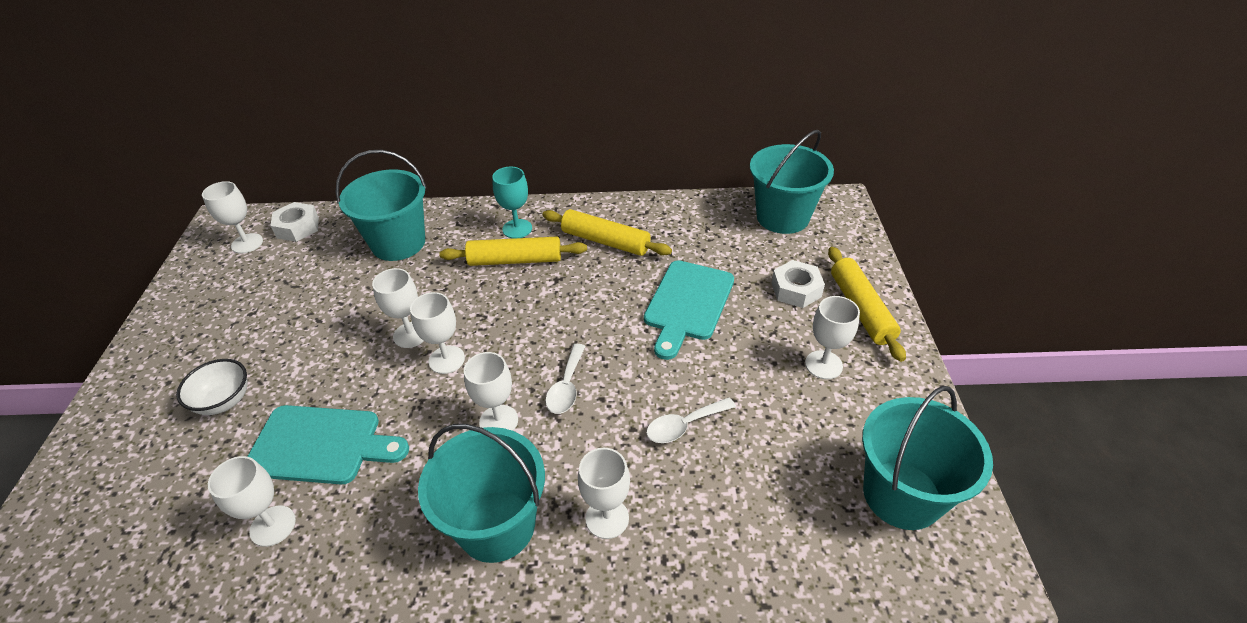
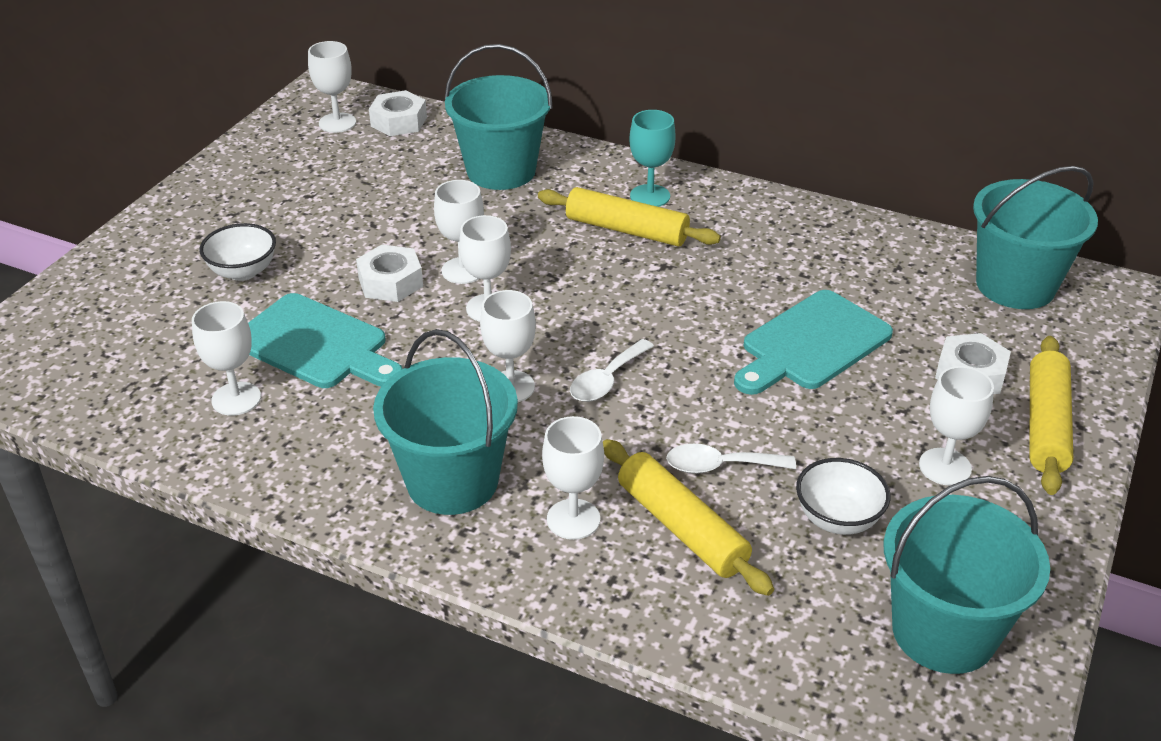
camera: 25 degrees right, 5 degrees down
yellow rolling pin [542,209,672,256] -> yellow rolling pin moved to [603,439,774,596]
none -> white nut [356,245,423,302]
none -> white bowl [796,458,890,535]

